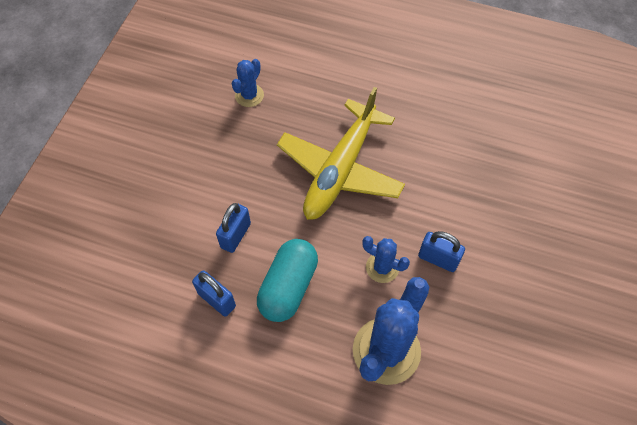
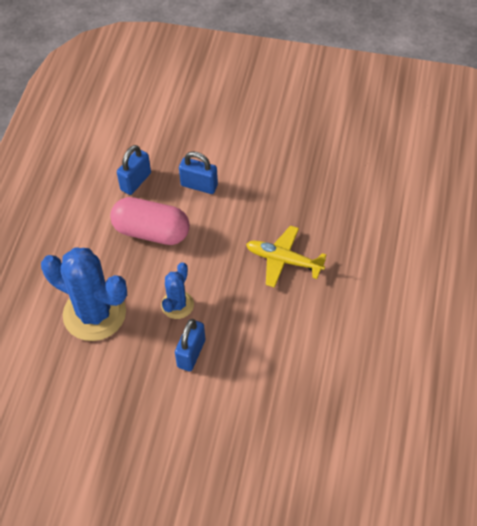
camera: 85 degrees right, 5 degrees down
blue cactus [232,59,264,107] -> none
turquoise capsule [257,239,318,322] -> pink capsule [110,197,190,245]
yellow plane [277,87,405,220] -> yellow plane [246,226,326,288], size x0.54

